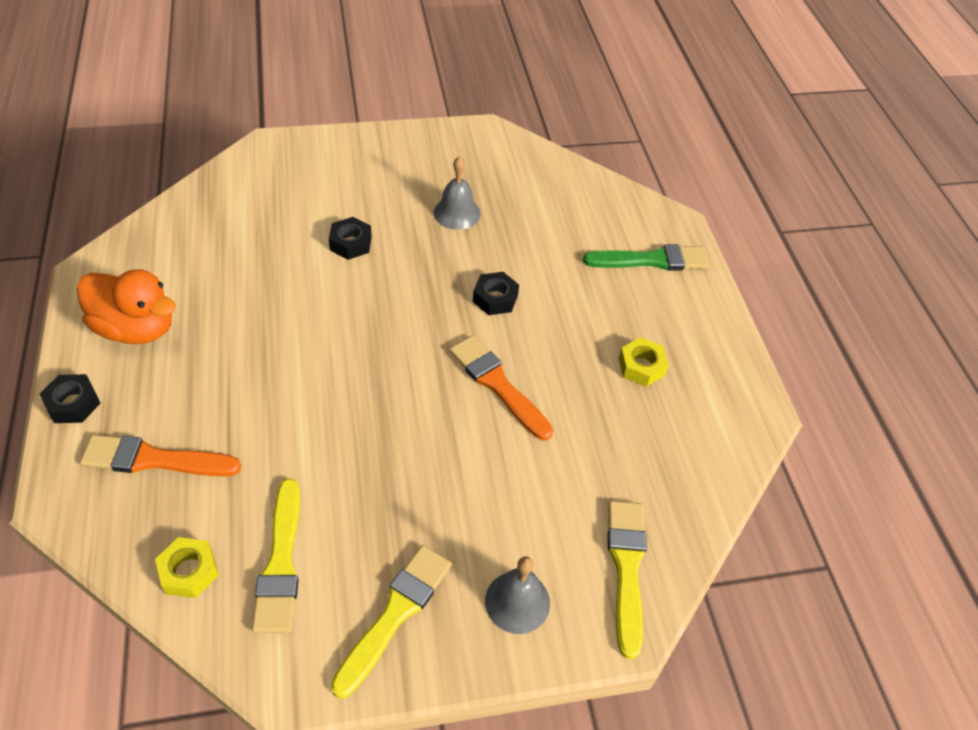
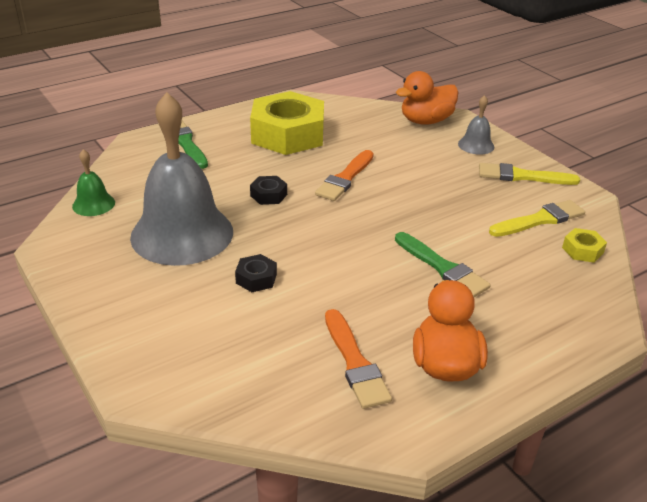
camera: 110 degrees left, 15 degrees down
black nut [40,374,101,423] -> none
orange brush [80,435,241,476] -> orange brush moved to [325,309,392,409]
grey bell [434,156,481,230] -> grey bell [130,92,233,266], size x2.32
yellow brush [608,501,647,659] -> orange duck [396,71,458,125]
yellow nut [619,337,669,387] -> yellow nut [250,91,324,155], size x2.48
none -> green bell [72,149,115,216]
none -> green brush [395,232,491,297]

